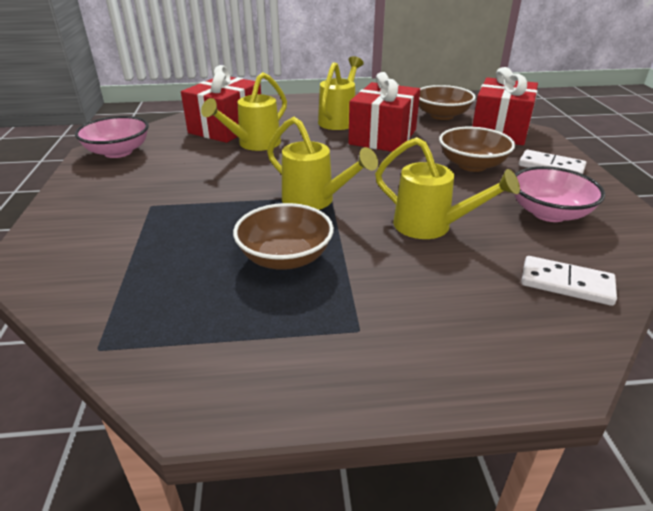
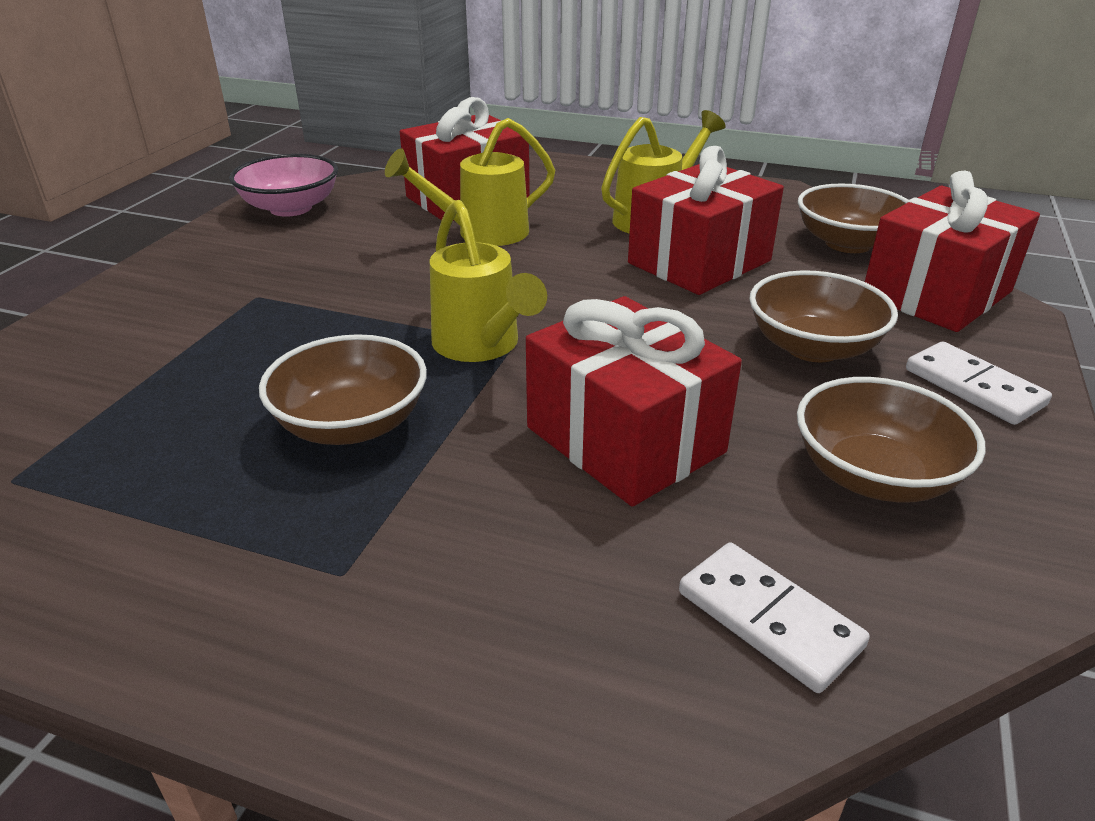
camera: 25 degrees right, 0 degrees up
yellow watering can [375,137,520,239] -> red gift [526,296,742,507]
pink bowl [514,166,605,222] -> brown bowl [797,377,986,502]

